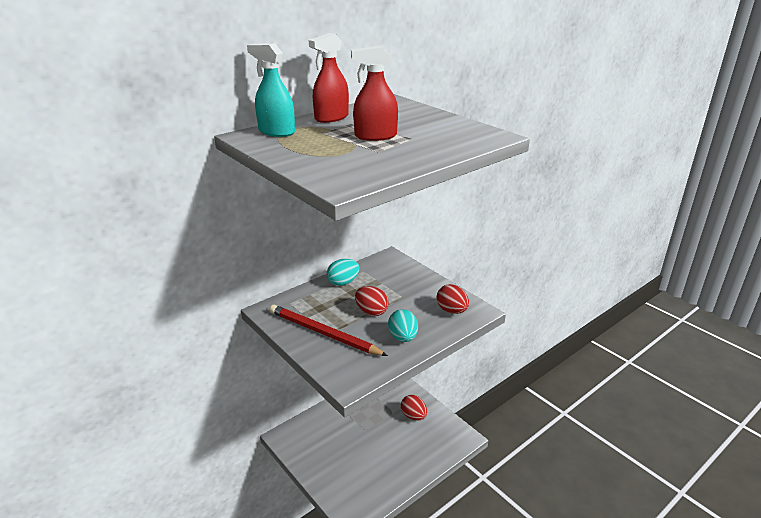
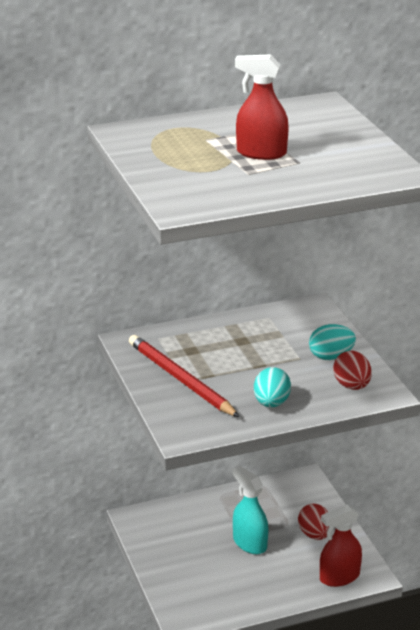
camera: 20 degrees right, 0 degrees up
turquoise spray bottle [247,43,295,137] -> turquoise spray bottle moved to [233,466,268,554]
red spray bottle [309,33,349,123] -> red spray bottle moved to [320,505,362,587]
turquoise egg [327,259,359,286] -> turquoise egg moved to [309,324,356,360]
red egg [355,286,389,316] -> none

